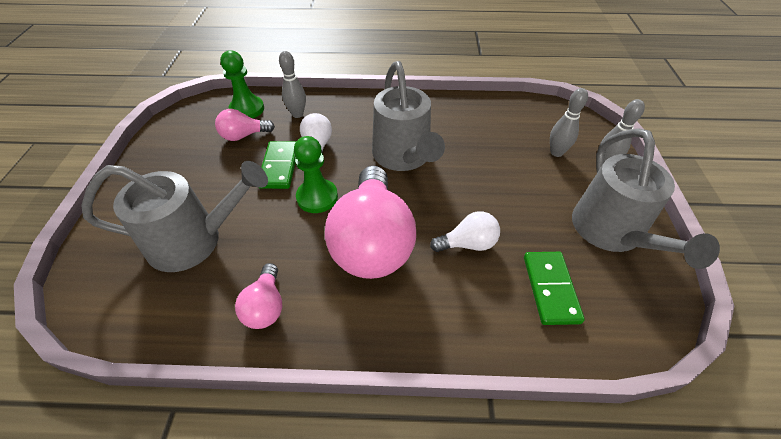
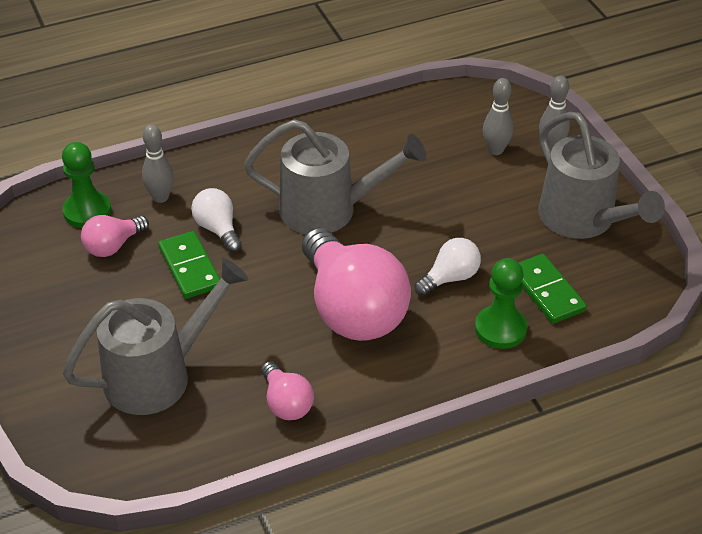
camera: 25 degrees left, 5 degrees down
green pawn [294,136,338,213] -> green pawn moved to [475,258,528,349]
grey watering can [372,61,445,171] -> grey watering can turned 45 degrees counterclockwise [244,119,426,234]

